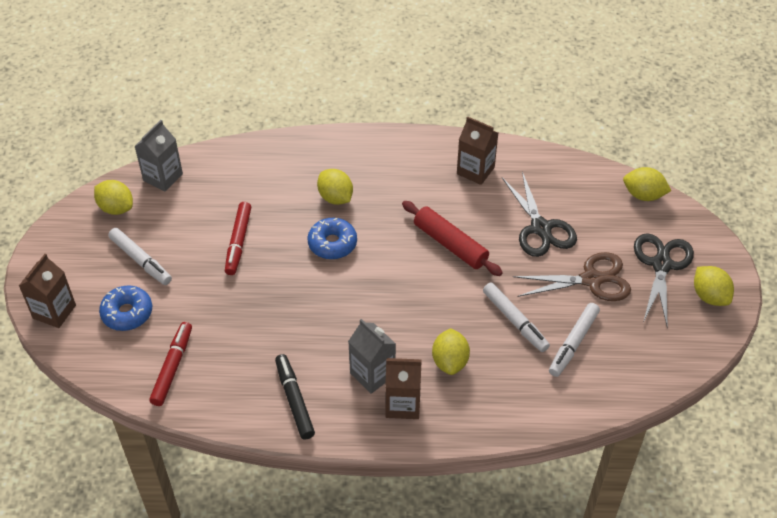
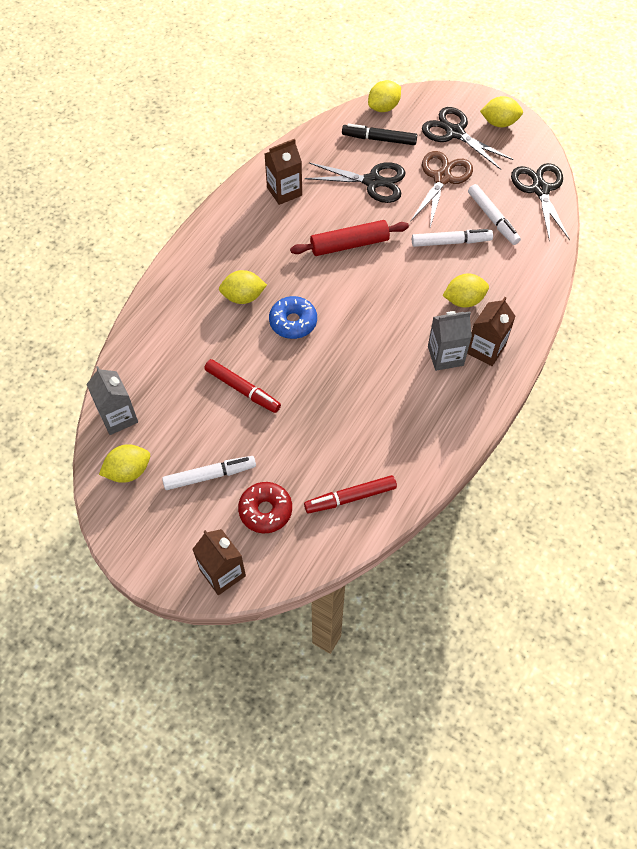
camera: 60 degrees left, 10 degrees up
blue donut [99,285,152,331] -> red donut [238,482,292,533]
red marker [149,322,192,406] -> red marker turned 60 degrees counterclockwise [304,475,397,513]
black marker [275,354,315,439] -> black marker moved to [342,124,417,145]
yellow lemon [432,328,470,375] -> yellow lemon turned 45 degrees counterclockwise [443,274,489,308]
none -> black scissors [511,163,570,242]

